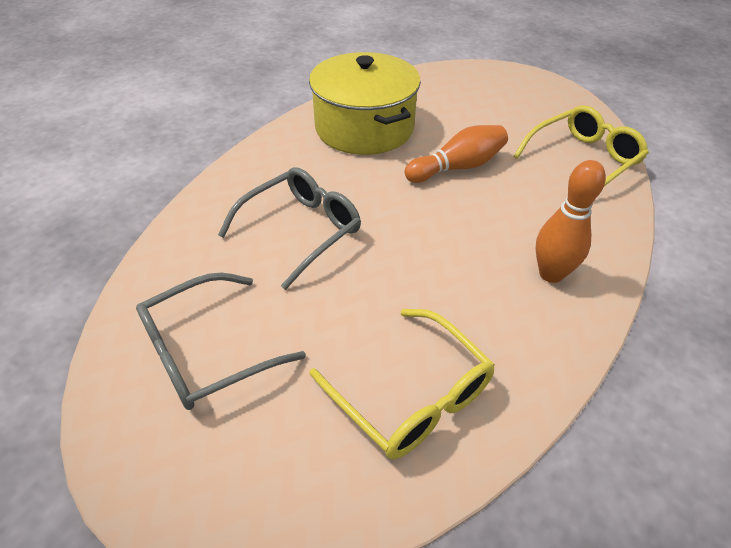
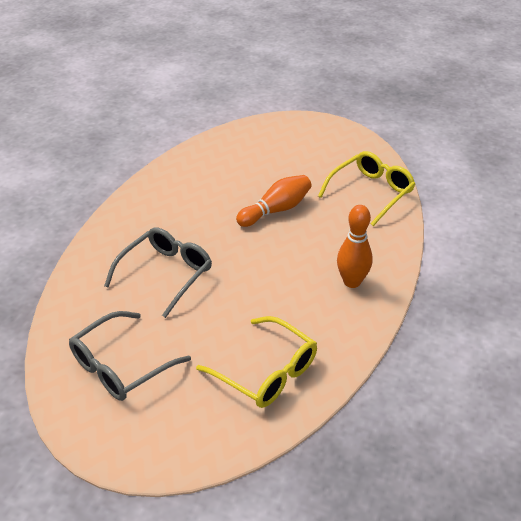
camera: 10 degrees left, 5 degrees down
yellow pot [309,52,421,155] -> none

